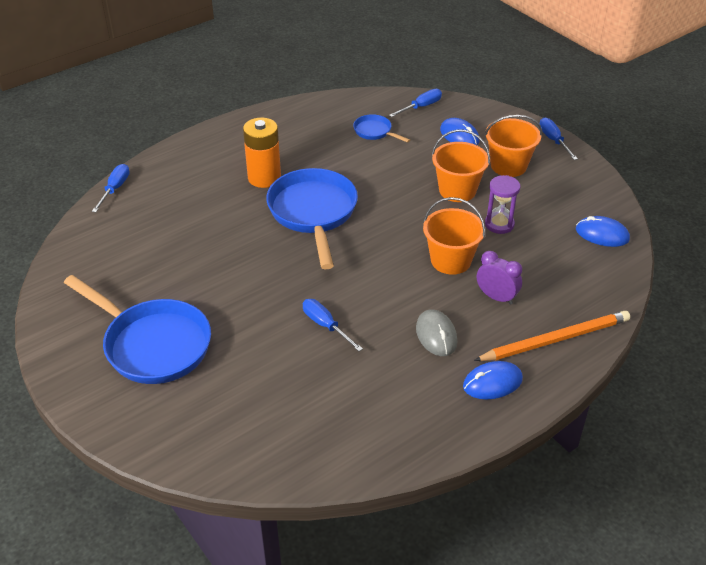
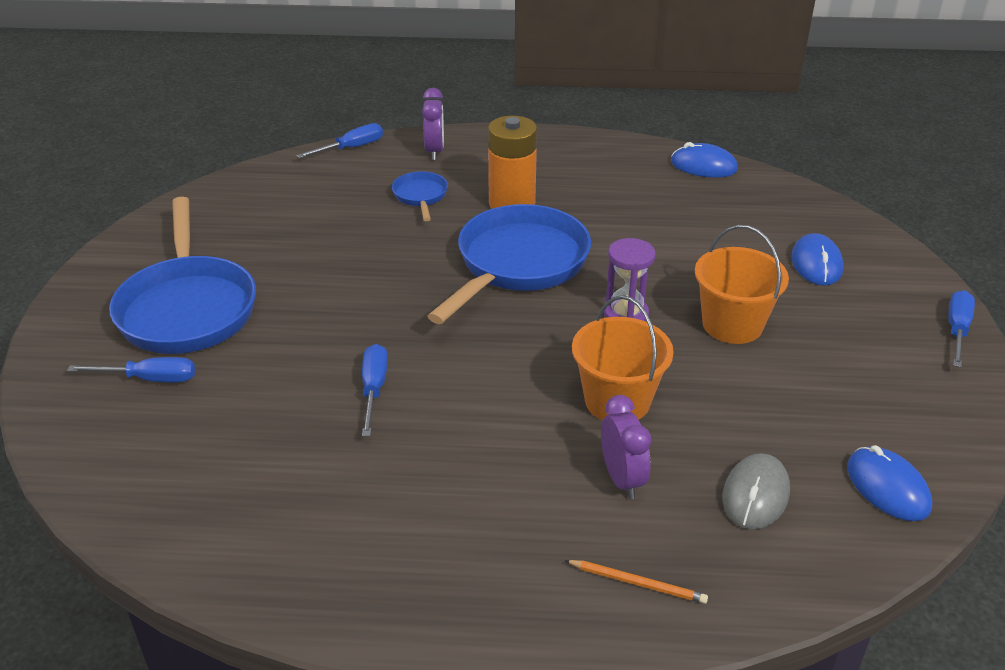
camera: 40 degrees right, 5 degrees down
blue pan [353,114,410,143] -> blue pan moved to [392,171,448,221]
blue screwdriver [389,89,442,117] -> blue screwdriver moved to [67,357,195,382]
grey mouse [416,309,458,356] -> grey mouse moved to [722,453,790,530]
blue mouse [463,361,523,400] -> blue mouse moved to [671,142,738,178]
orange pencil [474,311,630,361] -> orange pencil [564,560,708,604], size x0.47
orange bucket [485,115,542,177] -> none
purple hourglass [485,175,520,234] -> purple hourglass moved to [604,238,656,322]
none -> purple clock [422,88,444,160]

